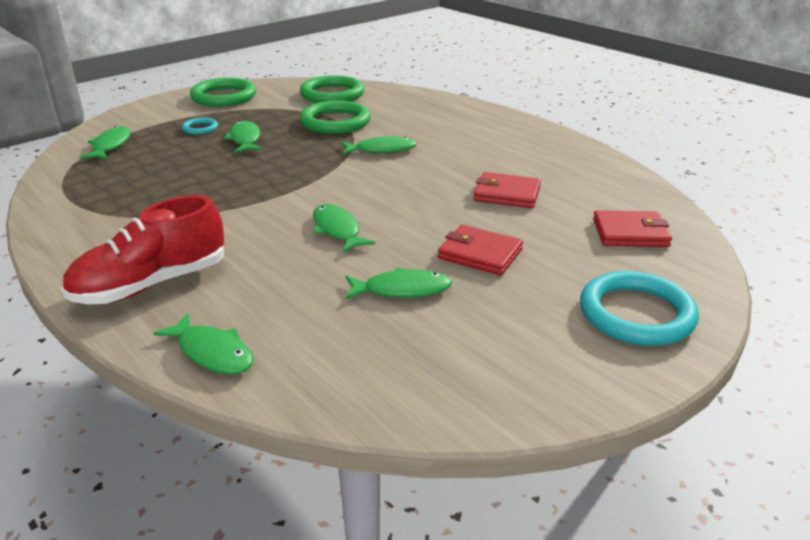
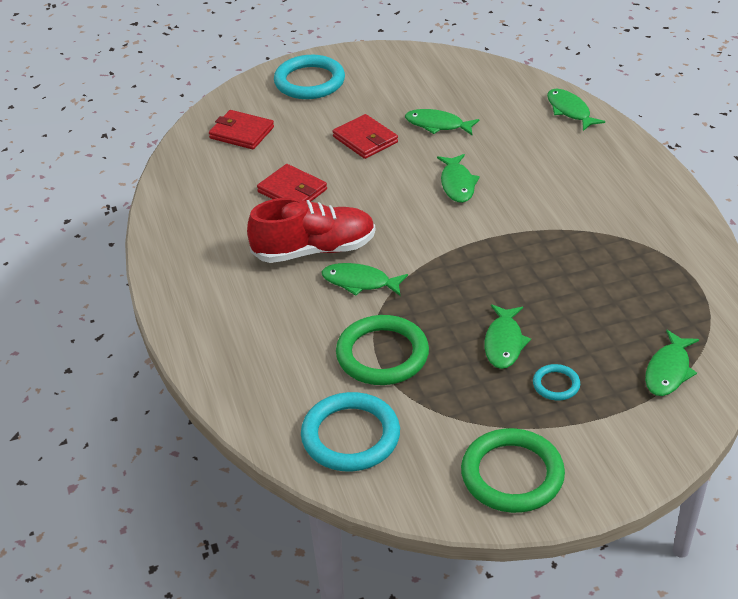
camera: 155 degrees left, 10 degrees up
red shoe [61,195,224,304] -> red shoe moved to [247,198,375,263]
green ring [300,75,364,103] -> turquoise ring [301,392,400,471]

